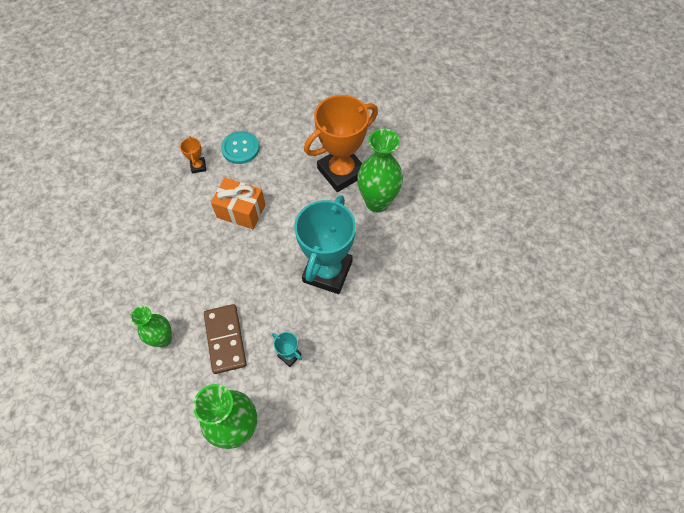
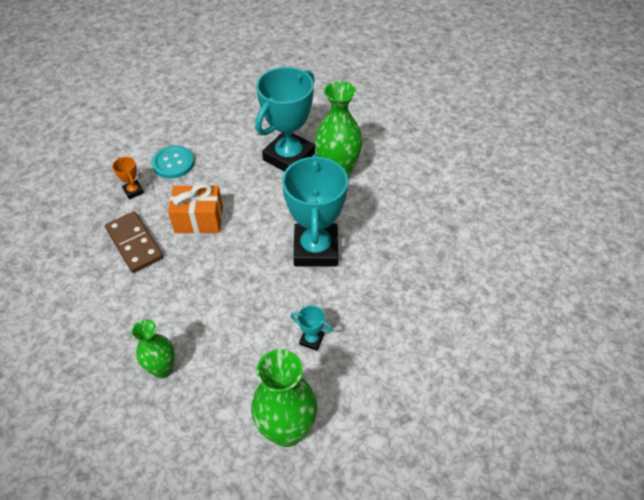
camera: 20 degrees left, 10 degrees down
brown domino [204,304,246,374] -> brown domino moved to [105,211,163,273]
orange trophy [304,95,378,192] -> turquoise trophy [255,67,315,172]

